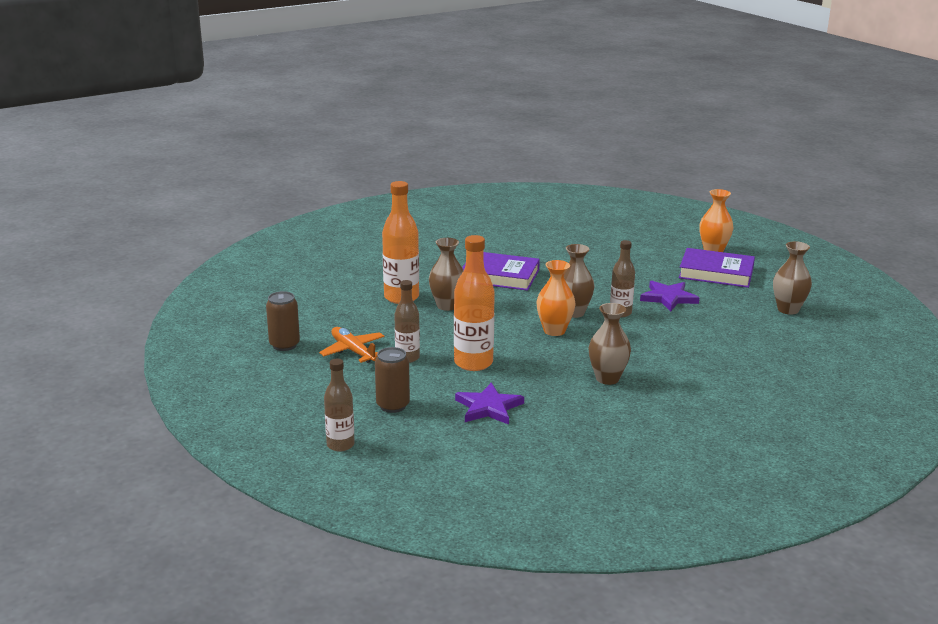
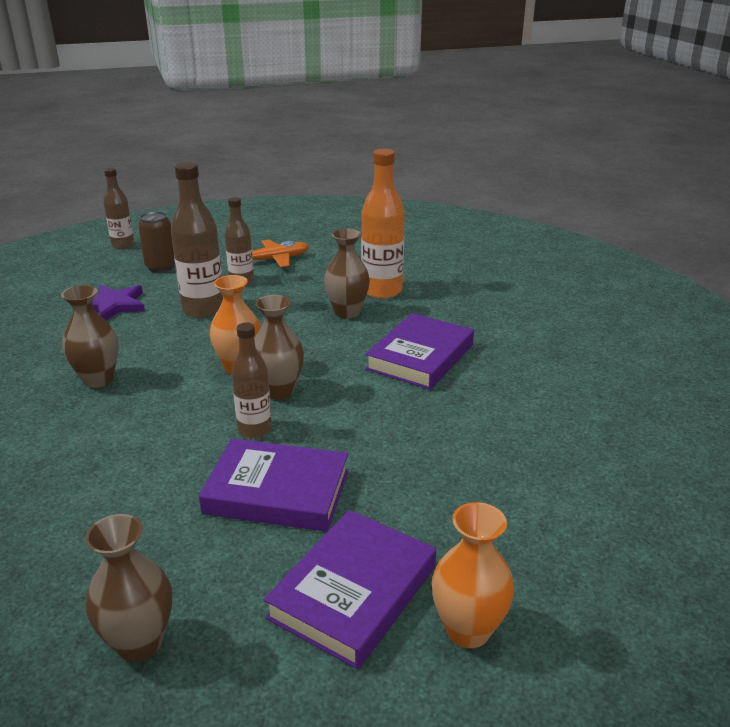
camera: 105 degrees right, 5 degrees up
brown can [266,291,300,351] -> none
orange bottle [454,235,495,371] -> brown bottle [171,162,223,318]
purple star [640,281,699,311] -> purple book [199,438,349,532]

